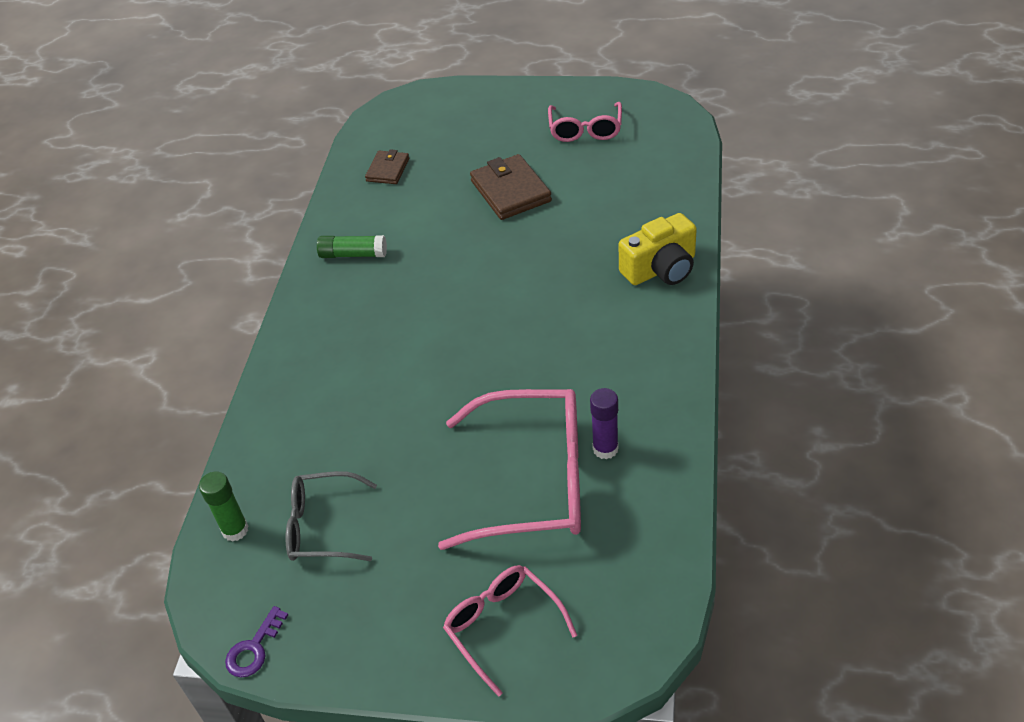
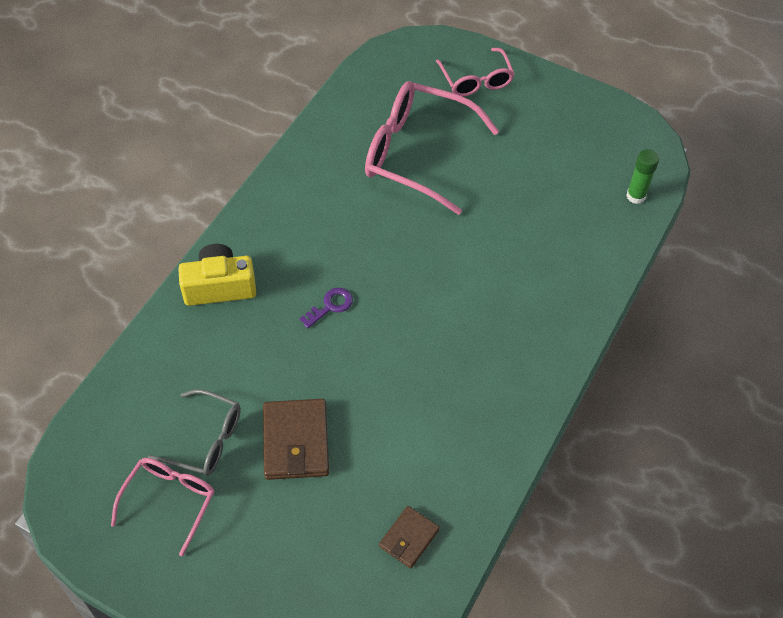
camera: 165 degrees left, 10 degrees up
purple key [225,606,288,677] -> purple key moved to [300,288,353,328]
grey glasses [286,471,377,561] -> grey glasses moved to [148,389,241,476]
green glue stick [317,235,387,258] -> none
purple glue stick [590,388,619,459] -> none

